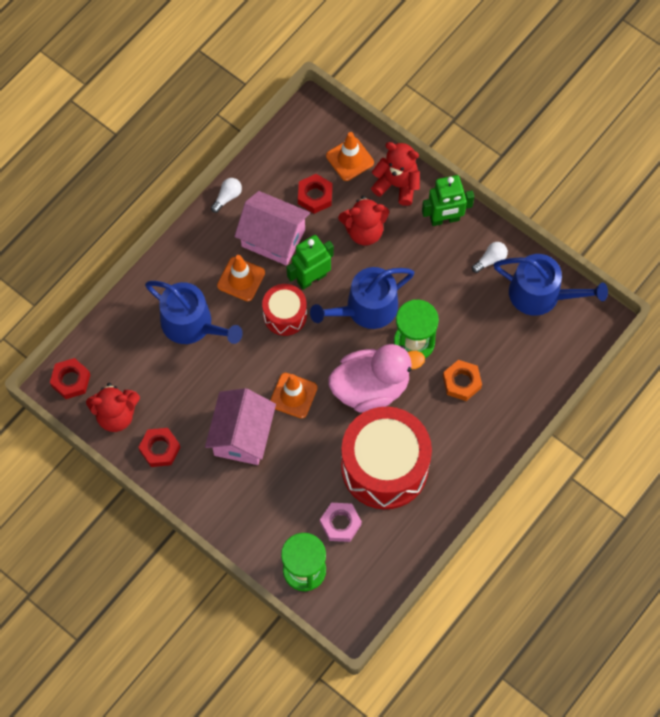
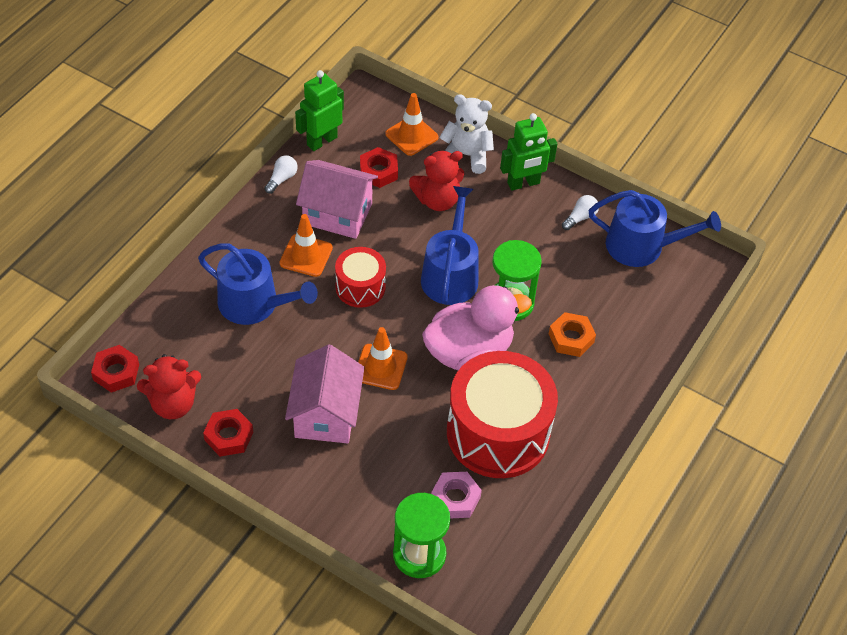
camera: 10 degrees left, 15 degrees down
green robot [287,235,334,290] -> green robot moved to [295,70,344,151]
blue watering can [310,267,414,329] -> blue watering can turned 135 degrees clockwise [421,186,478,305]
red teddy bear [371,142,420,206] -> white teddy bear [439,94,494,174]

